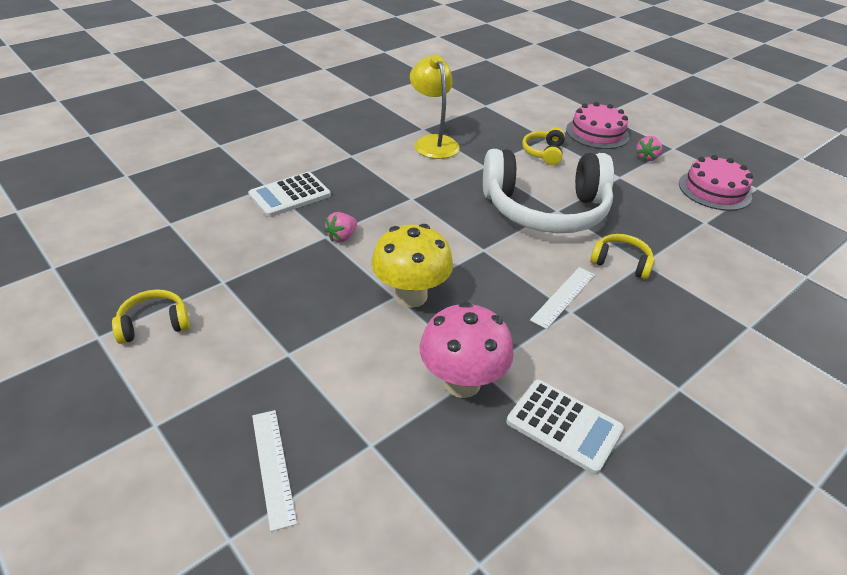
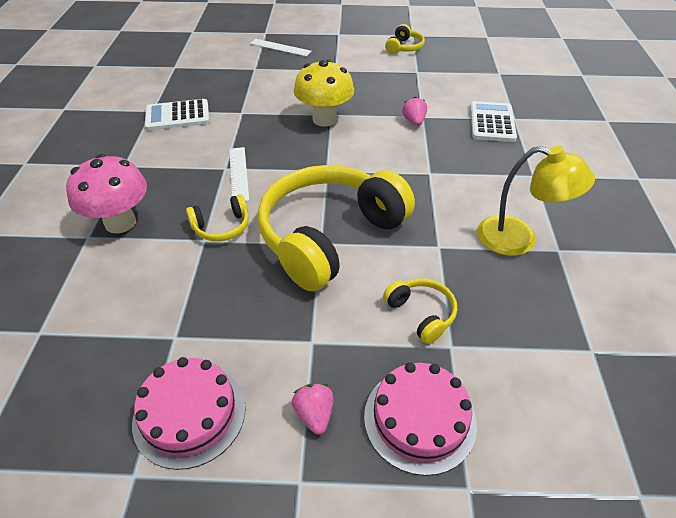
camera: 135 degrees right, 5 degrees up
pink mushroom [420,302,514,398] -> pink mushroom moved to [66,154,147,234]
white headphones [483,149,614,233] -> yellow headphones [258,165,415,291]

